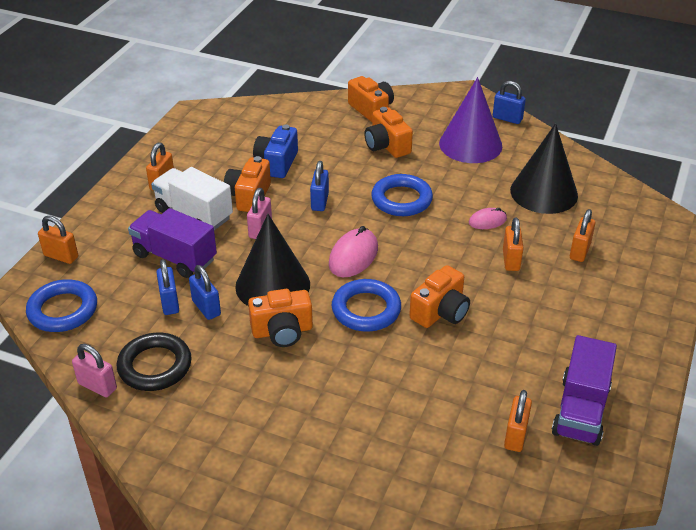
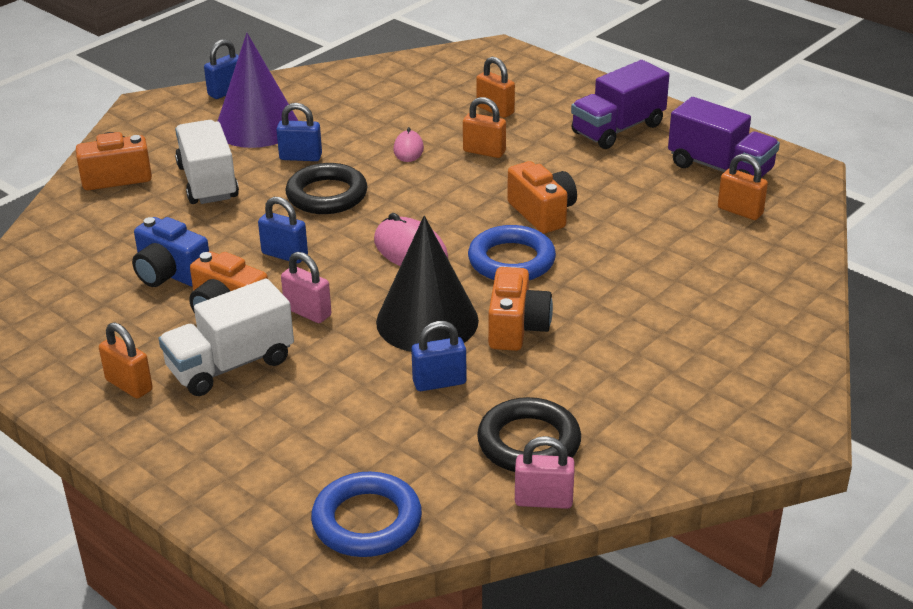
camera: 70 degrees left, 5 degrees down
orange padlock [38,216,78,264] -> none
pink padlock [72,344,117,397] -> pink padlock turned 45 degrees clockwise [515,436,575,509]
purple truck [128,208,217,278] -> purple truck moved to [571,60,669,149]
blue padlock [156,259,179,315] -> blue padlock moved to [276,103,322,161]
orange camera [364,107,413,158] -> white truck [175,120,239,204]
blue ring [371,174,433,216] -> black ring [285,163,368,214]
black cone [510,123,578,214] -> none

